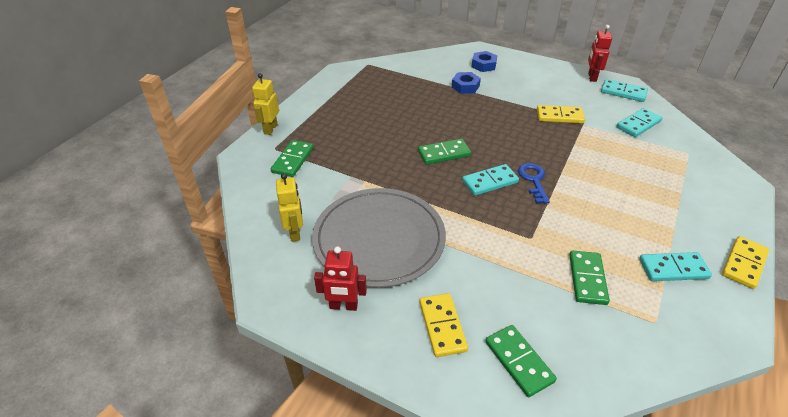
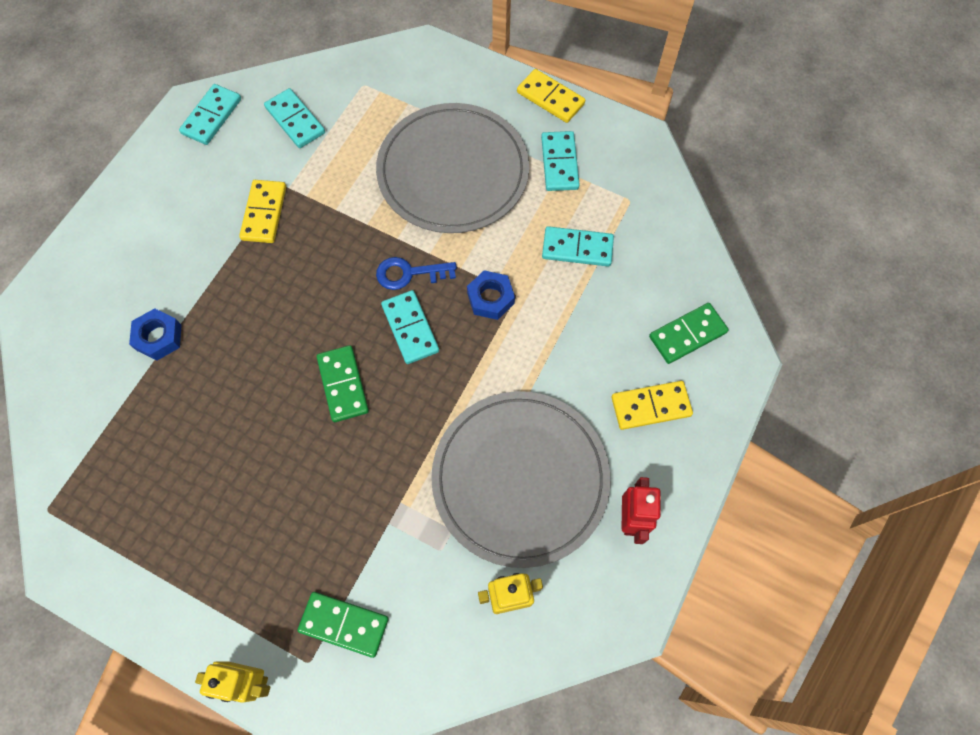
camera: 90 degrees left, 25 degrees up
blue nut [471,51,498,72] -> blue nut moved to [467,270,515,320]
green domino [569,250,610,305] -> turquoise domino [542,226,614,266]
red robot [588,25,612,82] -> none
none -> grey plate [376,103,529,233]

